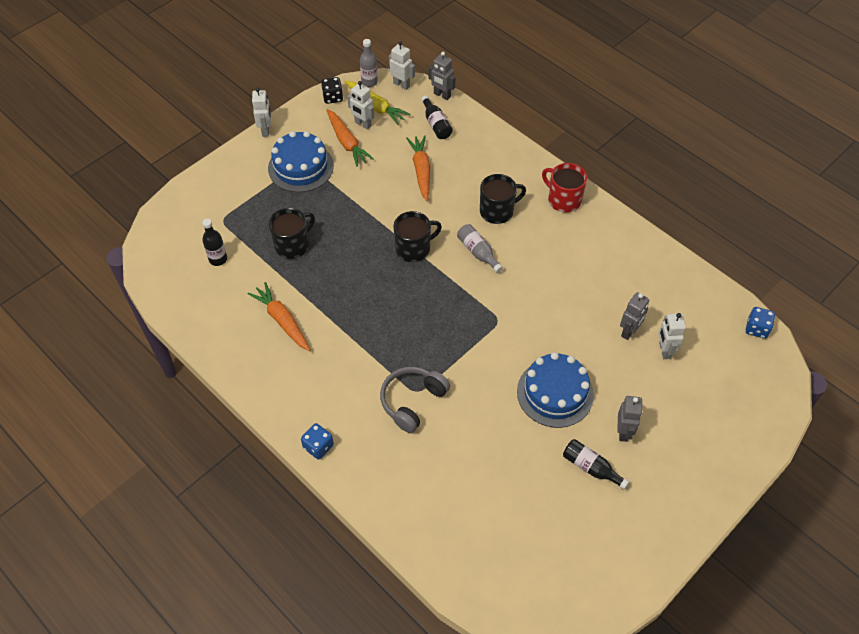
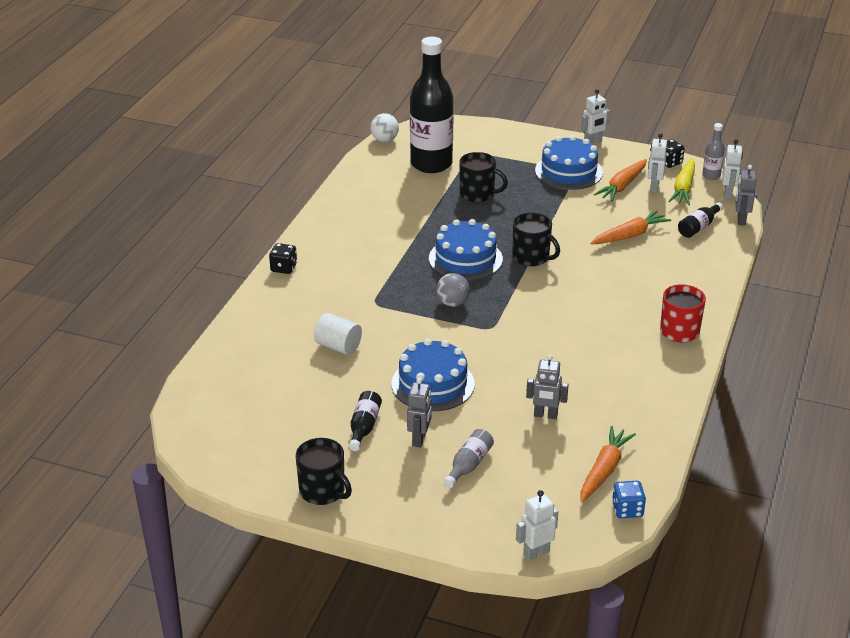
camera: 65 degrees right, 20 degrees down
black bottle [202,219,227,266] -> black bottle [410,37,454,173], size x2.36
orange carrot [248,282,310,351] -> orange carrot moved to [581,426,636,502]
blue dice [301,423,334,460] -> black dice [269,243,297,274]
grey headphones [380,367,450,433] -> none
grey bottle [457,224,503,273] -> grey bottle moved to [443,429,494,488]
black mug [480,174,526,224] -> black mug moved to [296,438,352,505]
grey robot [617,396,643,442] -> grey robot turned 60 degrees counterclockwise [407,378,432,448]
white robot [658,313,686,359] -> white robot moved to [516,490,558,561]
none -> white cylinder [314,313,362,355]
none -> white ball [370,113,399,142]
none -> blue cake [429,219,503,281]
none -> grey ball [436,273,470,307]

